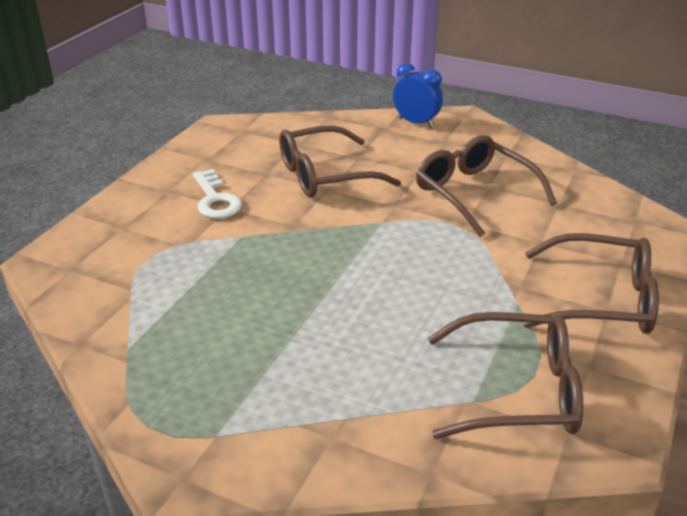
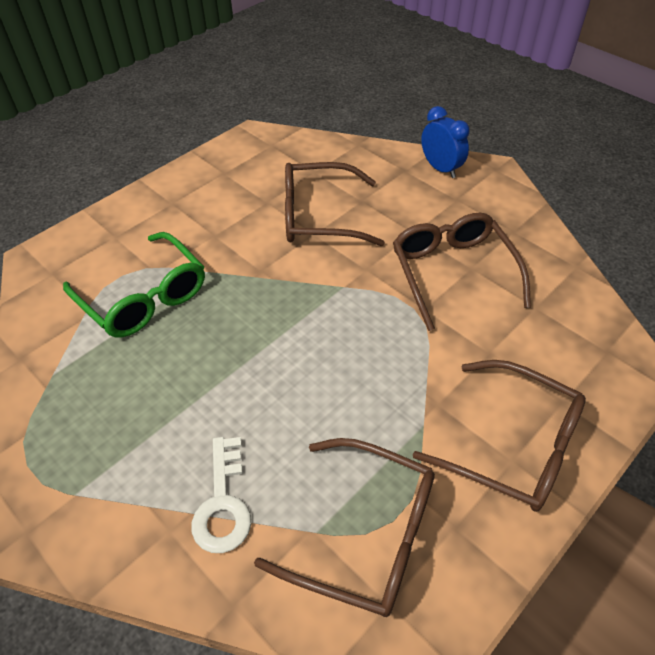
camera: 20 degrees right, 15 degrees up
white key [193,169,242,218] -> white key moved to [192,437,251,553]
none -> green glasses [63,232,205,338]

